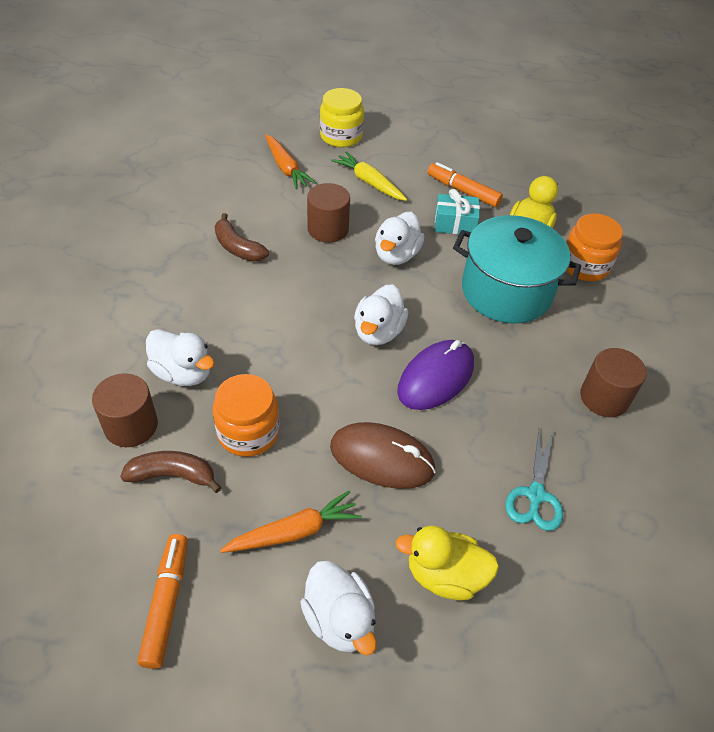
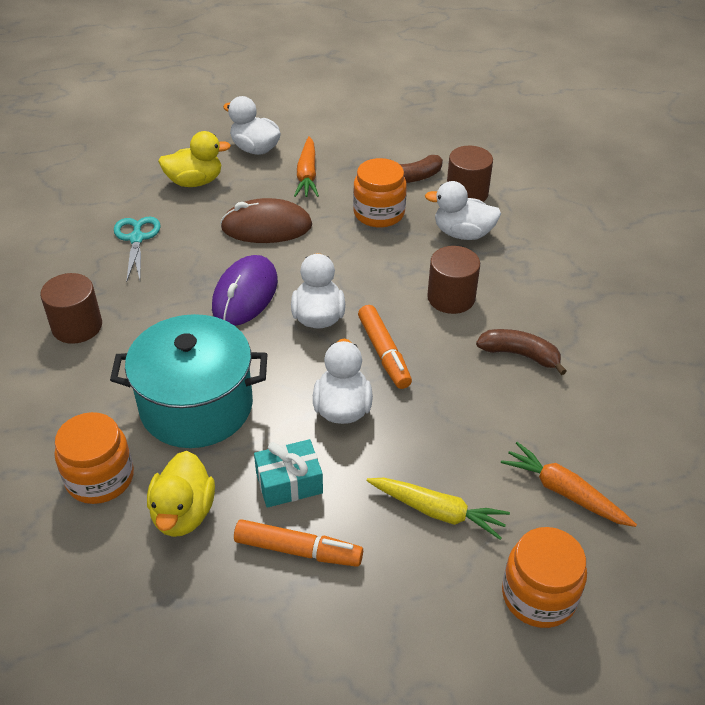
camera: 160 degrees right, 5 degrees down
orange marker [137,534,188,669] -> orange marker moved to [358,305,412,389]
orange carrot [220,491,361,553] -> orange carrot turned 45 degrees counterclockwise [294,136,319,197]
brown cylinder [307,183,350,243] -> brown cylinder moved to [427,246,480,314]
yellow jar [320,88,364,148] -> orange jar [502,527,587,628]

